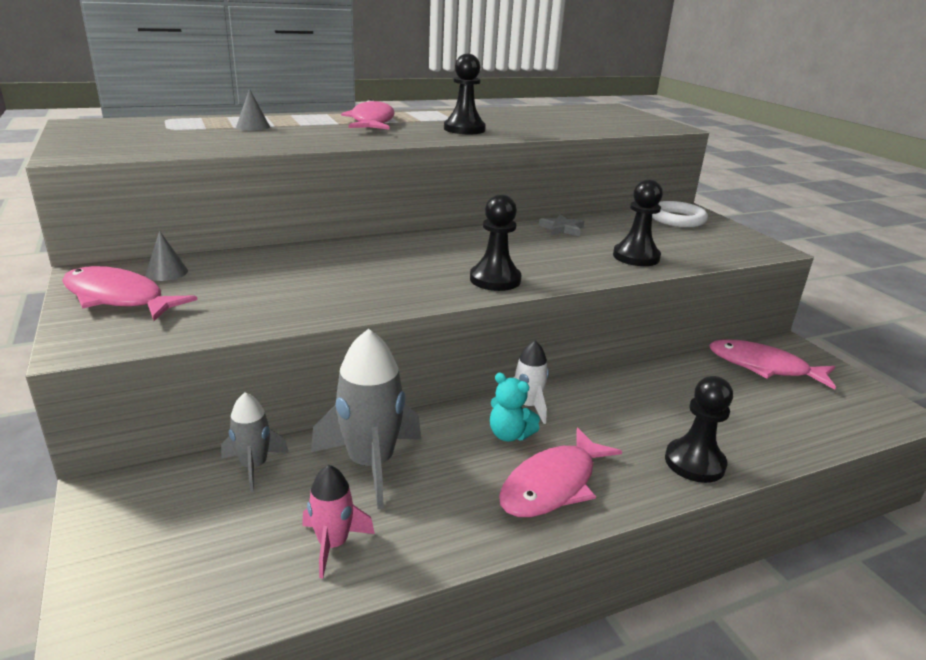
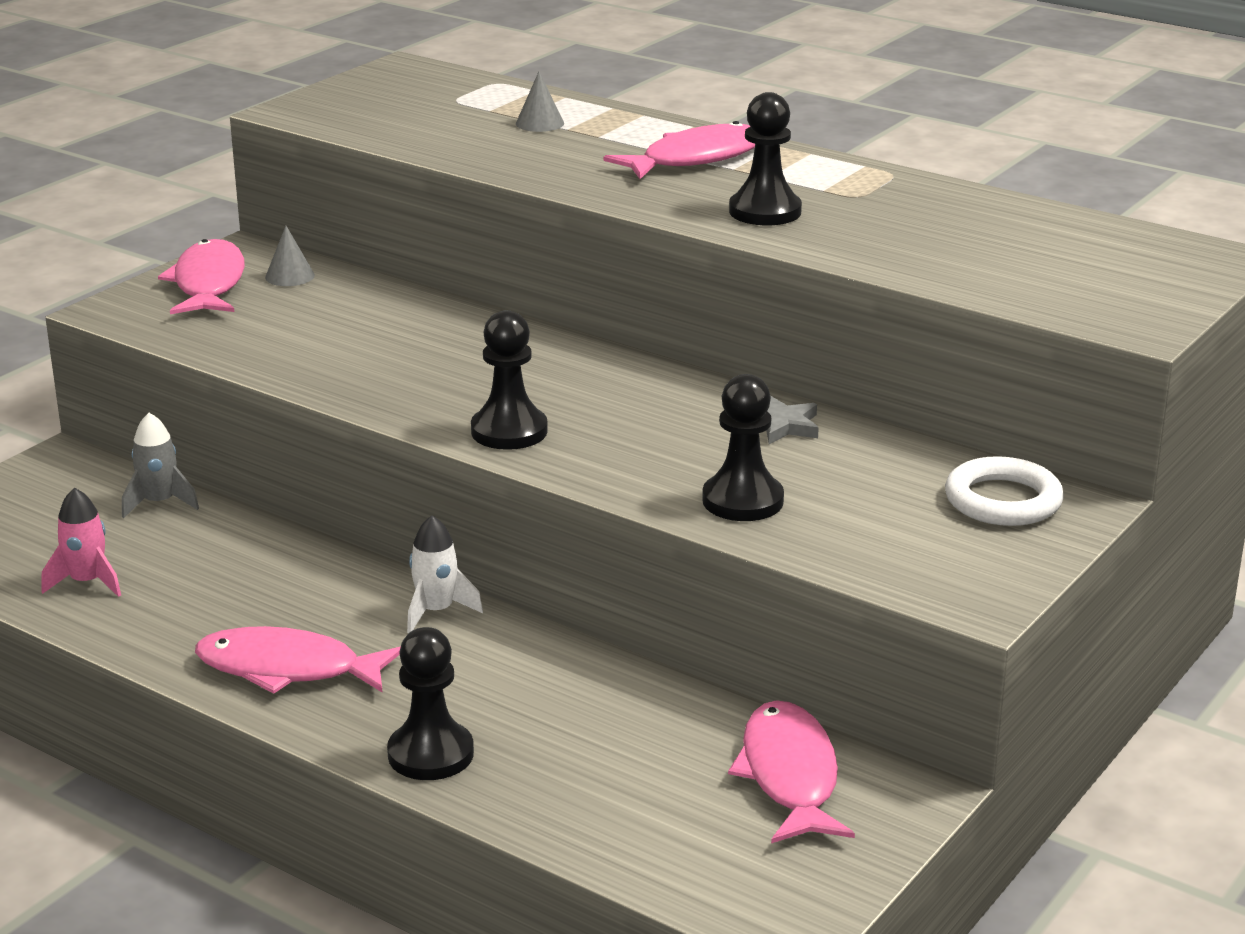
camera: 60 degrees right, 0 degrees up
grey rocket [311,329,421,509] -> none
turquoise teddy bear [490,373,540,442] -> none

